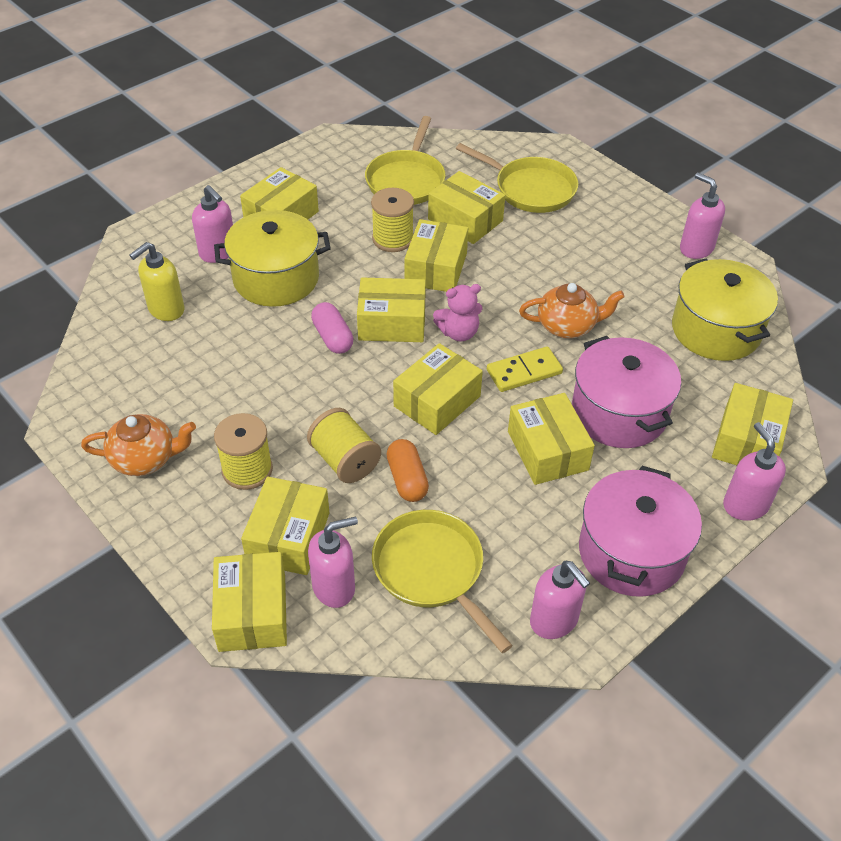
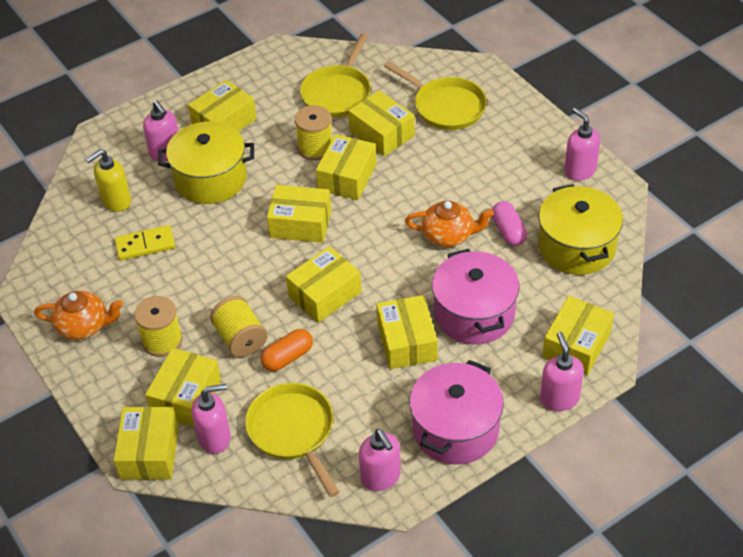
camera: 10 degrees right, 0 degrees up
pink capsule [311,302,353,354] -> pink capsule moved to [492,201,527,246]
orange capsule [387,439,429,502] -> orange capsule turned 60 degrees clockwise [261,329,313,371]
pink teddy bear [433,284,483,342] -> none
yellow domino [487,346,563,392] -> yellow domino moved to [115,225,175,260]

